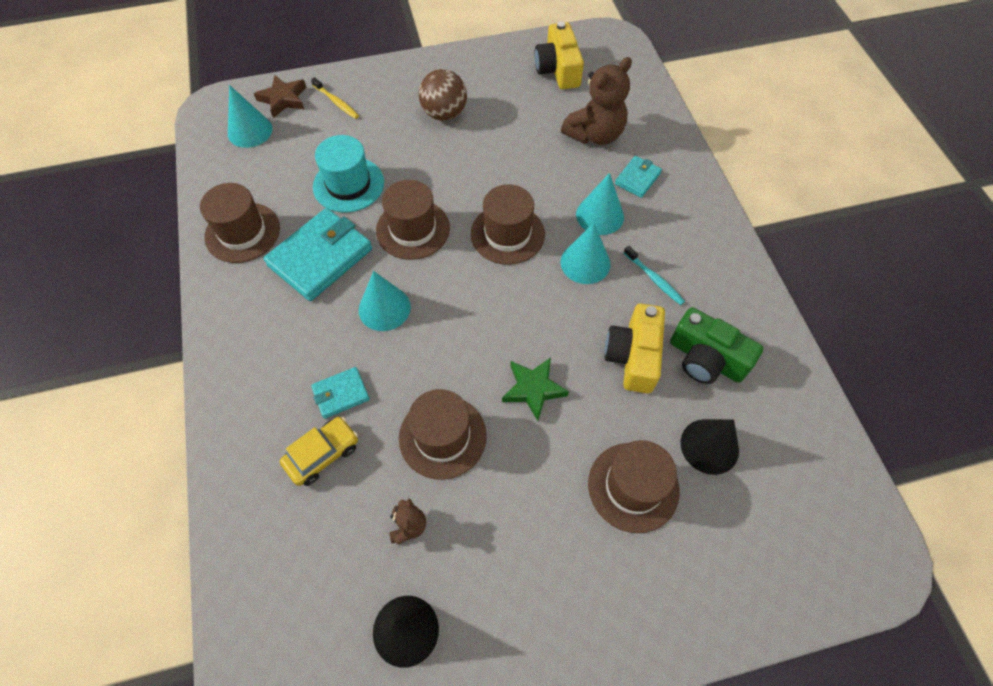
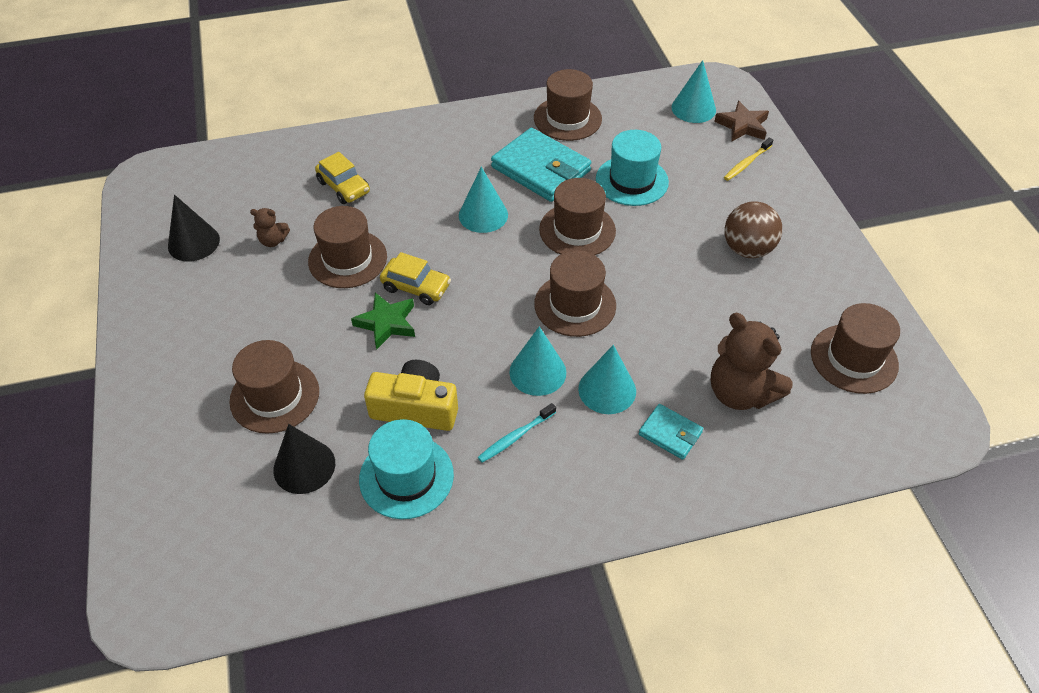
camera: 90 degrees right, 10 degrees down
turquoise wallet [311,367,370,419] -> none
yellow camera [534,21,584,89] -> brown hat [811,303,900,394]
green camera [670,307,763,384] -> turquoise hat [359,419,454,519]
none -> yellow car [380,252,451,305]

